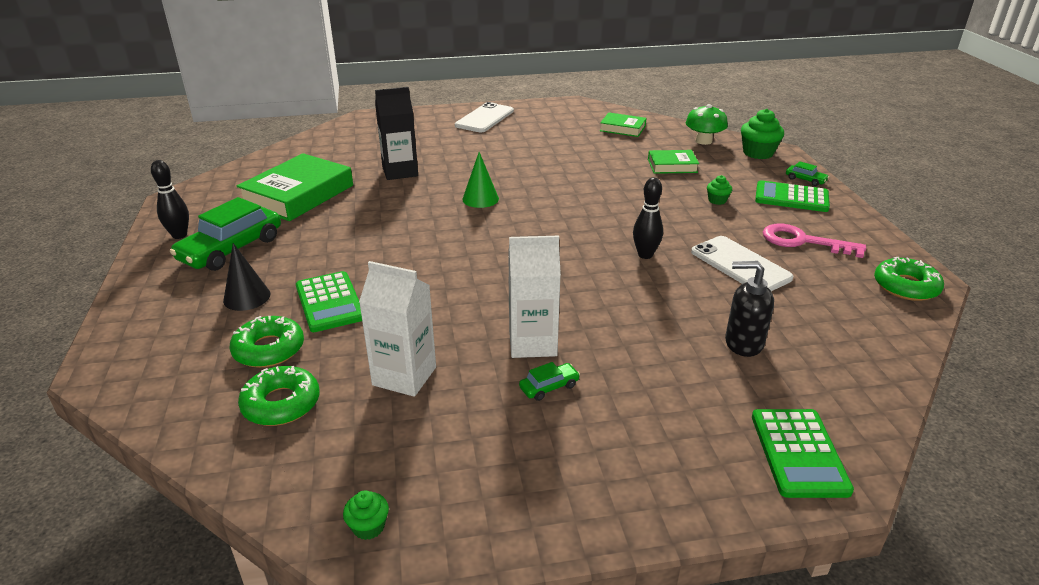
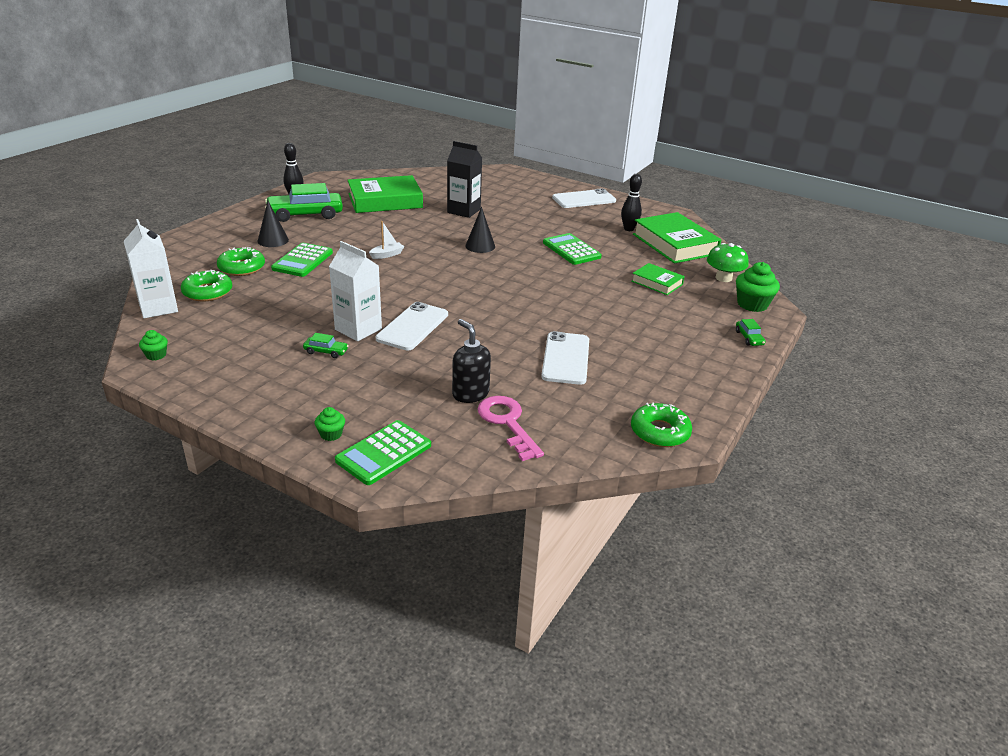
camera: 40 degrees right, 0 degrees up
white carton [359,261,436,397] -> white carton moved to [124,219,178,318]
green cone [462,152,499,208] -> black cone [466,207,495,253]
green book [600,113,646,137] -> green book [633,212,722,264], size x1.88
black bowling pin [633,177,663,259] -> black bowling pin moved to [621,174,642,231]
green cupcake [707,175,732,205] -> green cupcake moved to [315,407,345,441]
green calculator [755,180,830,212] -> green calculator moved to [543,233,602,265]
pink key [763,224,866,258] -> pink key moved to [477,396,544,461]
none -> white boat [369,221,404,259]
none -> white phone [376,302,448,351]

